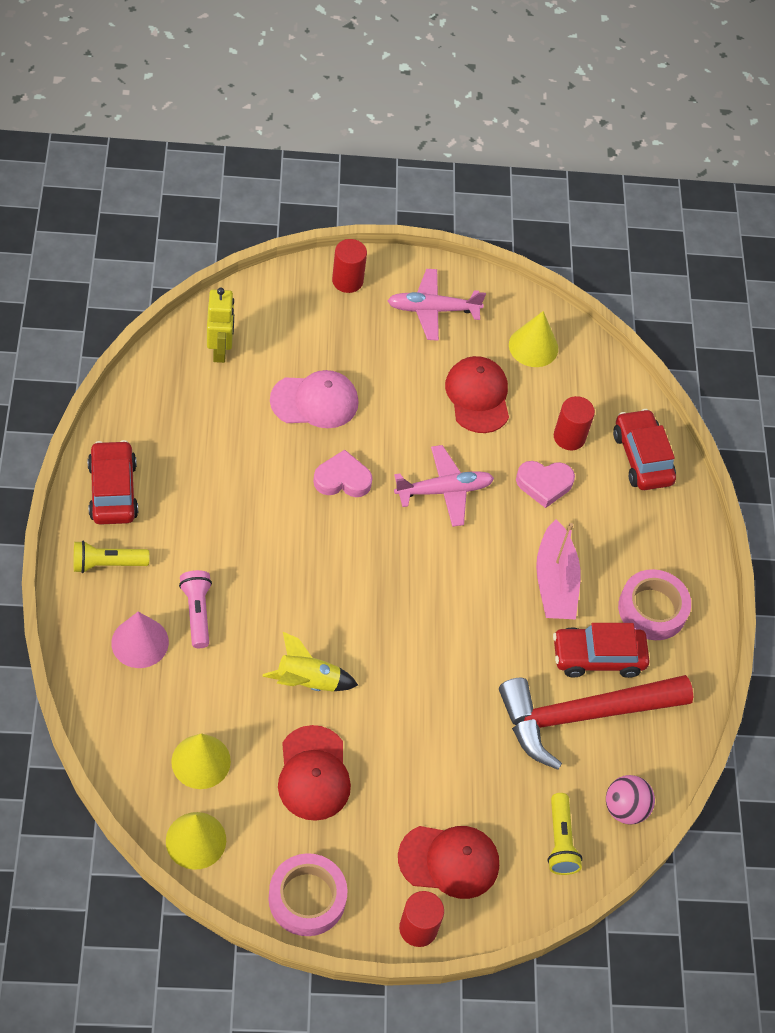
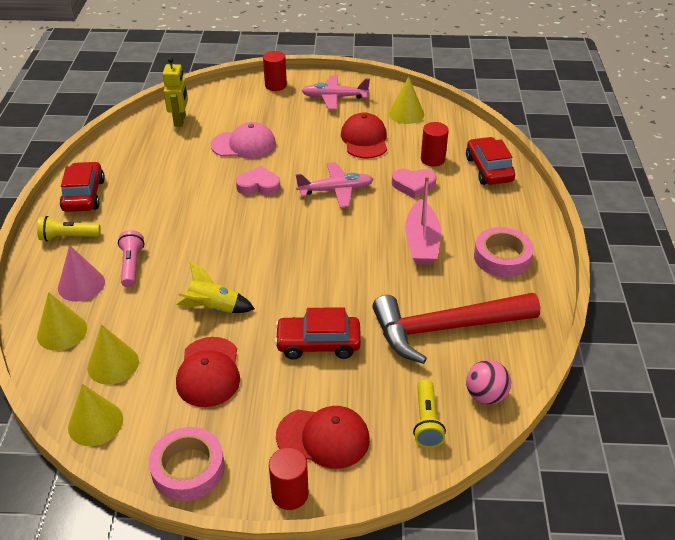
camera: 10 degrees right, 15 degrees down
red car [553,623,650,678] -> red car moved to [274,307,361,360]
none -> yellow cone [37,292,87,351]

